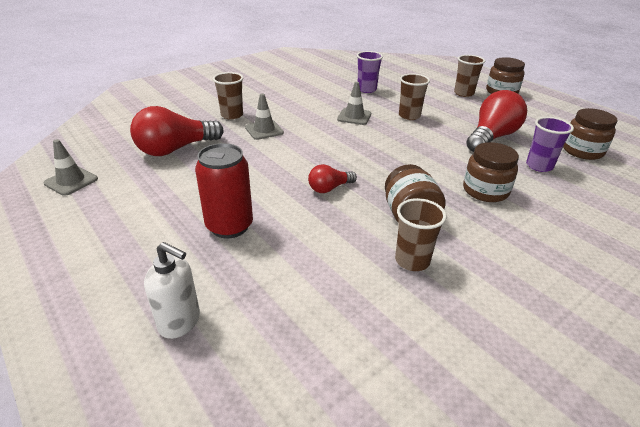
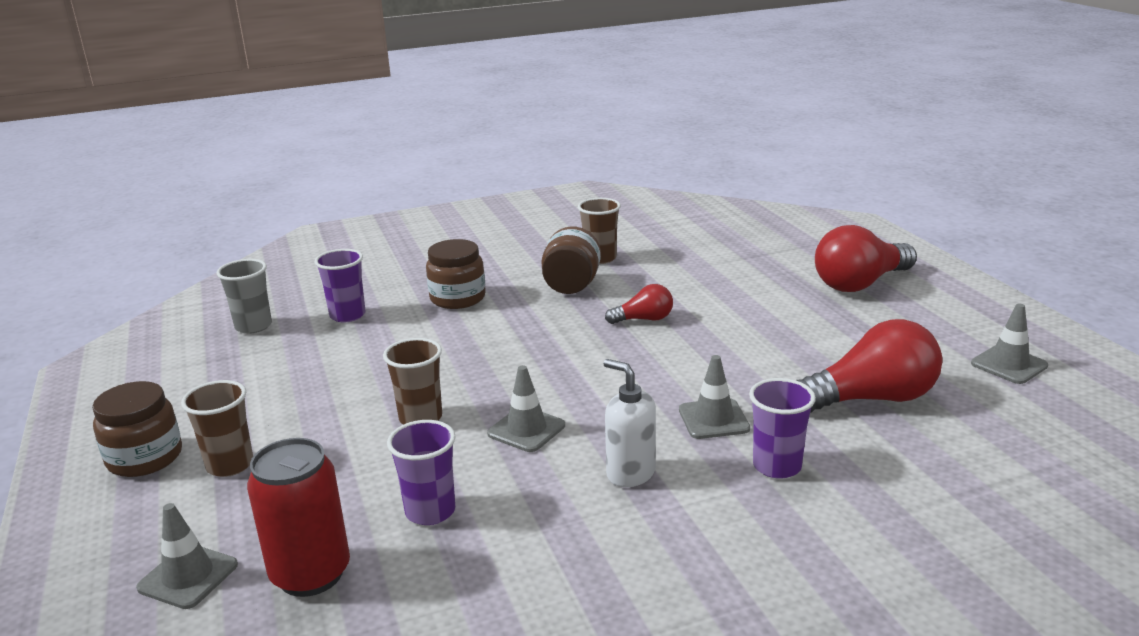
camera: 160 degrees left, 10 degrees down
white soap dispenser [144,242,200,339] -> white soap dispenser moved to [603,359,656,487]
red can [195,143,253,239] -> red can moved to [247,438,350,597]
brown cup [213,72,243,120] -> purple cup [749,378,816,479]
red light bulb [466,90,527,152] -> red light bulb moved to [815,225,917,292]
brown jar [563,108,618,160] -> grey cup [216,259,272,334]
none -> grey traffic cone [136,503,238,609]

